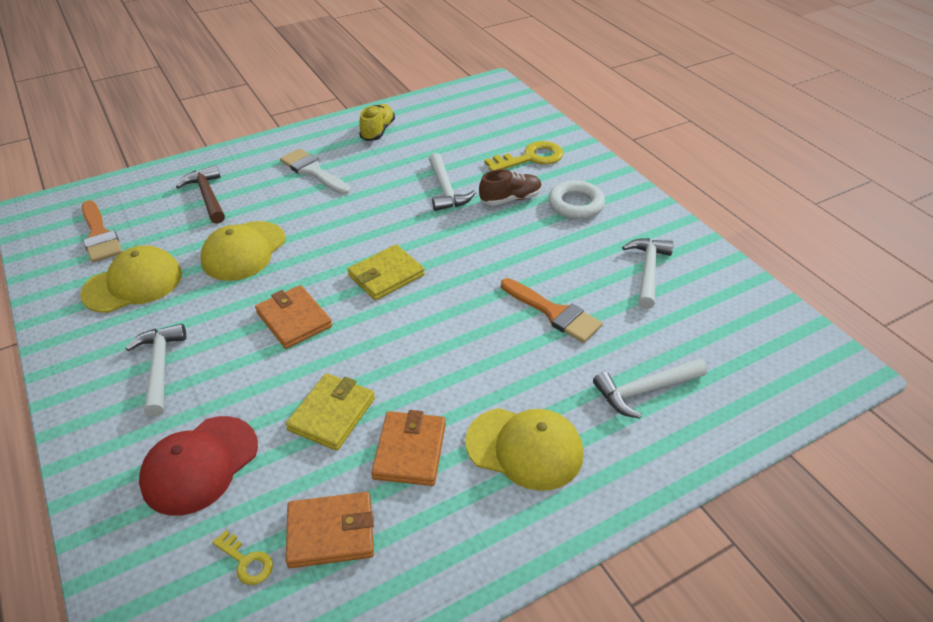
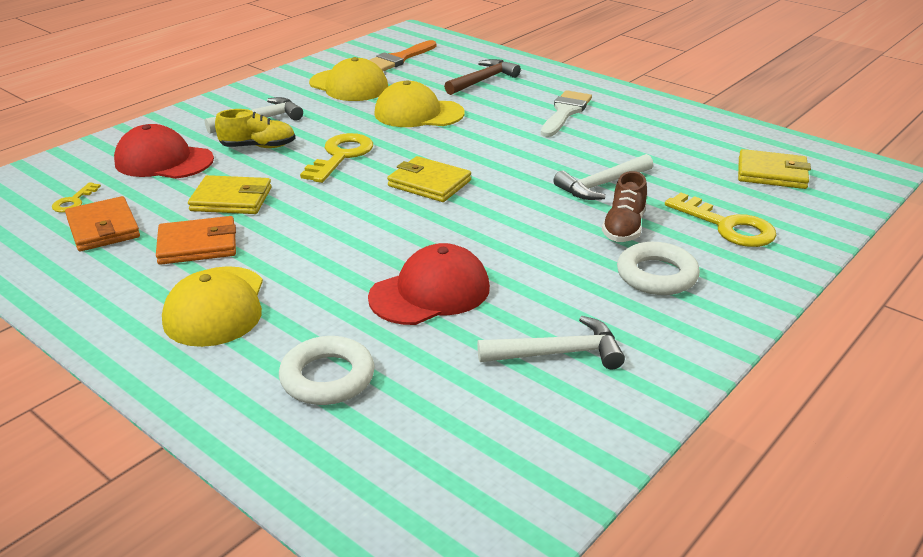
camera: 70 degrees right, 10 degrees down
orange wallet [255,285,332,349] -> yellow key [300,133,373,183]
yellow shoe [359,104,395,141] -> yellow shoe moved to [215,109,296,148]
brown shoe [479,169,542,206] -> brown shoe turned 60 degrees clockwise [602,171,647,242]
orange brush [501,278,603,343] -> red cap [368,243,490,325]
white hammer [593,359,707,419] -> white ring [279,336,375,405]
none -> yellow wallet [738,149,811,189]

